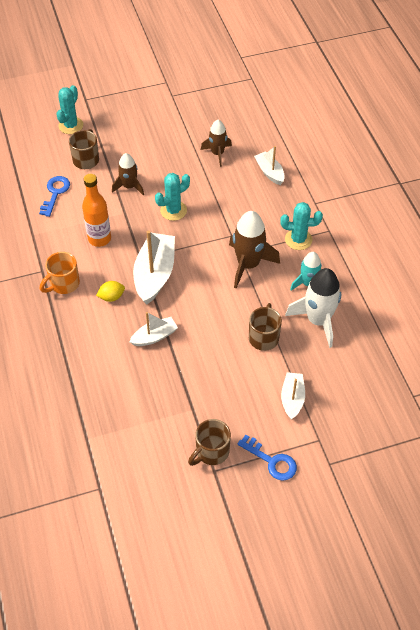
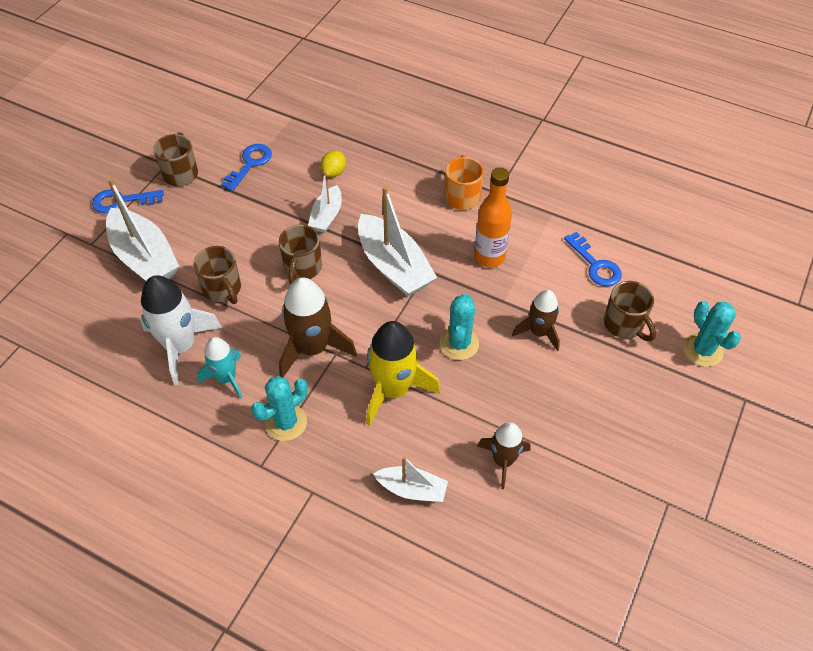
camera: 135 degrees right, 0 degrees up
yellow lemon [96,281,125,302] -> yellow lemon moved to [321,150,346,177]
white boat [281,372,305,419] -> white boat [106,178,179,281], size x1.77
none -> blue key [221,144,272,191]
none -> brown mug [279,224,322,285]
none -> yellow rocket [366,321,440,426]

